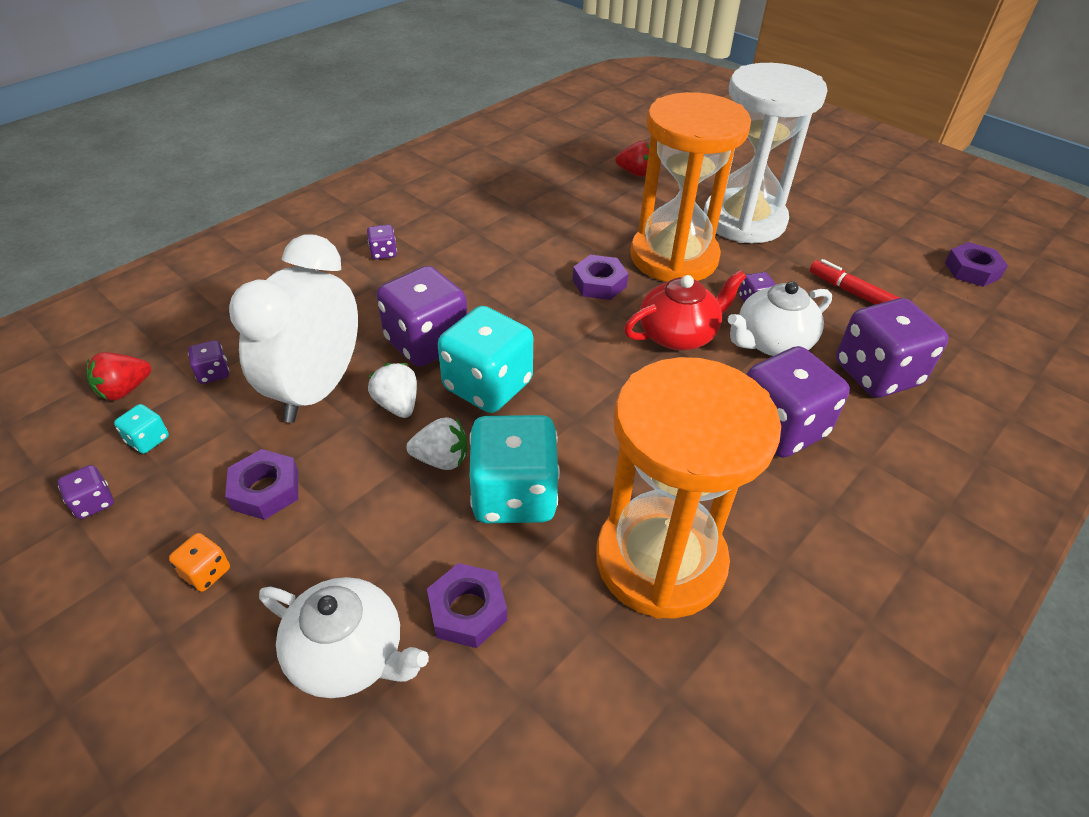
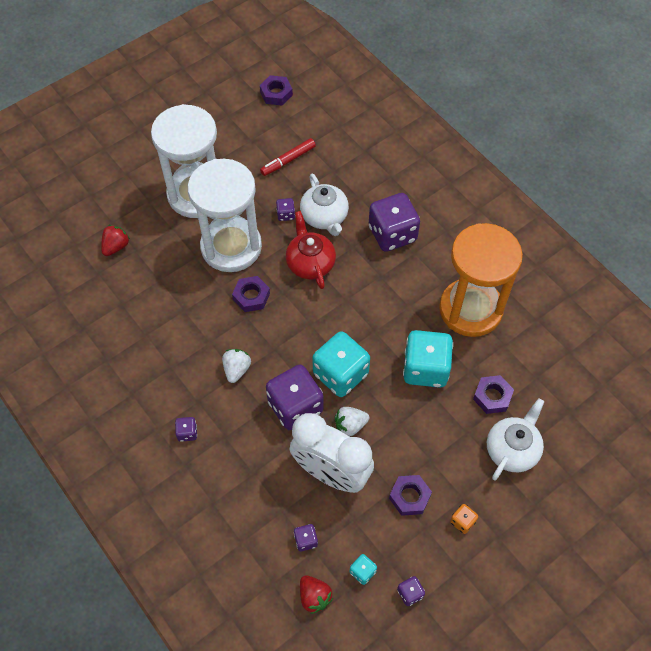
camera: 80 degrees left, 15 degrees up
white strawberry [406,417,467,470] -> white strawberry moved to [222,349,251,383]
orange hourglass [630,92,751,282] -> white hourglass [188,159,262,272]
purple dice [836,298,949,398] -> none

